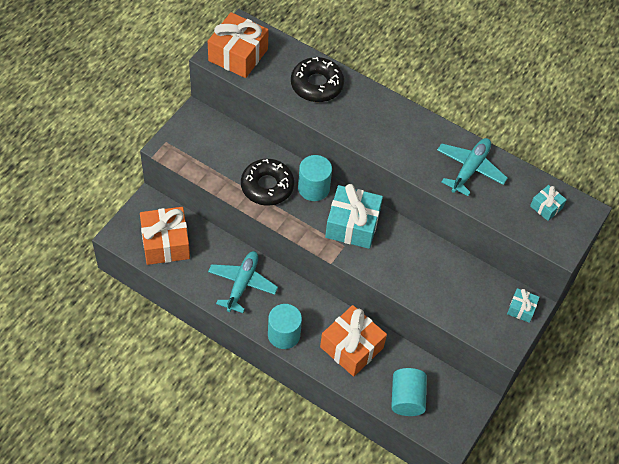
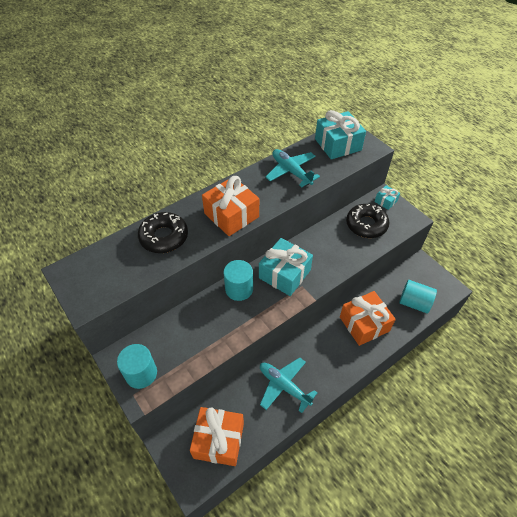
camera: 65 degrees left, 5 degrees down
orange gift [208,12,269,78] -> orange gift moved to [202,176,259,236]
black donut [241,159,294,206] -> black donut moved to [346,204,389,238]
turquoise cylinder [268,304,302,349] -> turquoise cylinder moved to [117,344,157,389]
turquoise gift [530,185,567,221] -> turquoise gift [315,110,366,159], size x2.01

